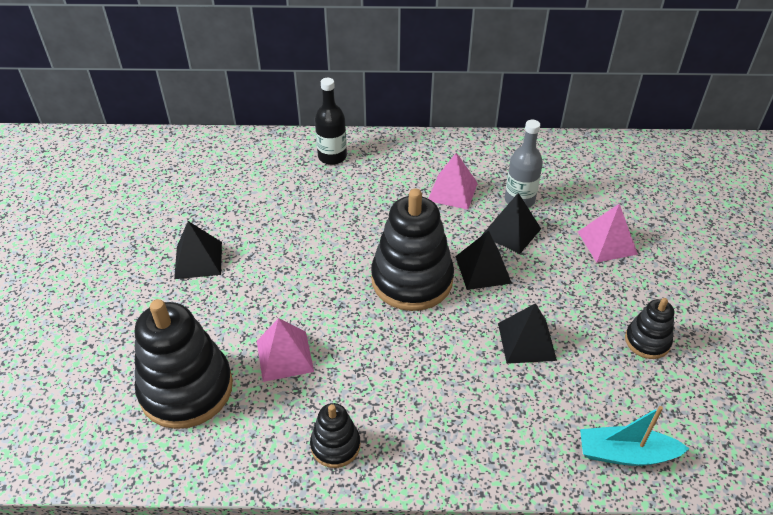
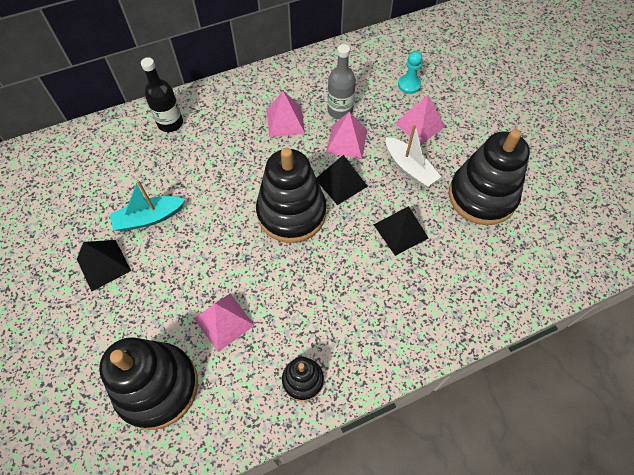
camera: 25 degrees left, 15 degrees up
black pyramid [482,193,541,254] -> pink pyramid [326,111,368,159]
turquoise boat [580,406,690,466] -> turquoise boat moved to [110,180,186,231]
black stacking toy [625,298,674,359] -> black stacking toy [449,129,530,225], size x1.97
none -> white boat [386,124,441,187]
none -> turquoise pawn [398,51,422,94]

